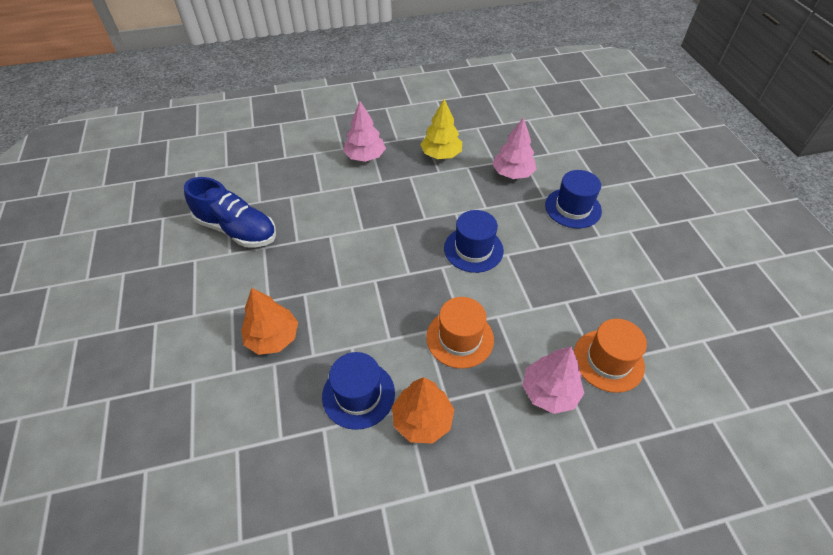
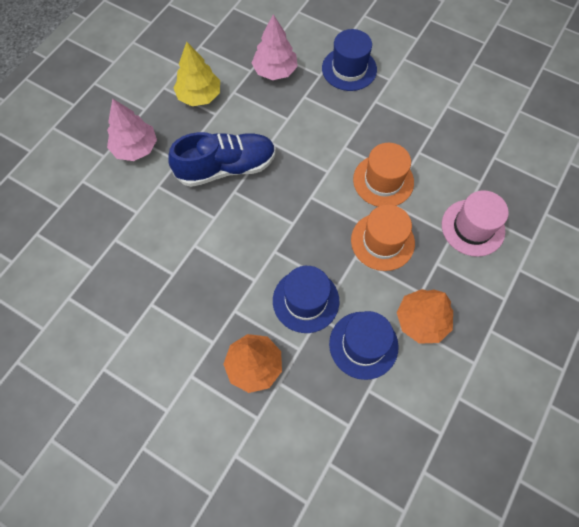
camera: 45 degrees left, 15 degrees up
blue shoe [184,177,276,248] -> blue shoe moved to [168,132,276,187]
blue hat [444,210,504,273] -> blue hat moved to [273,266,339,333]
pink tree [522,346,584,414] -> pink hat [442,190,509,257]
orange hat [574,319,647,393] -> orange hat moved to [353,143,414,207]

